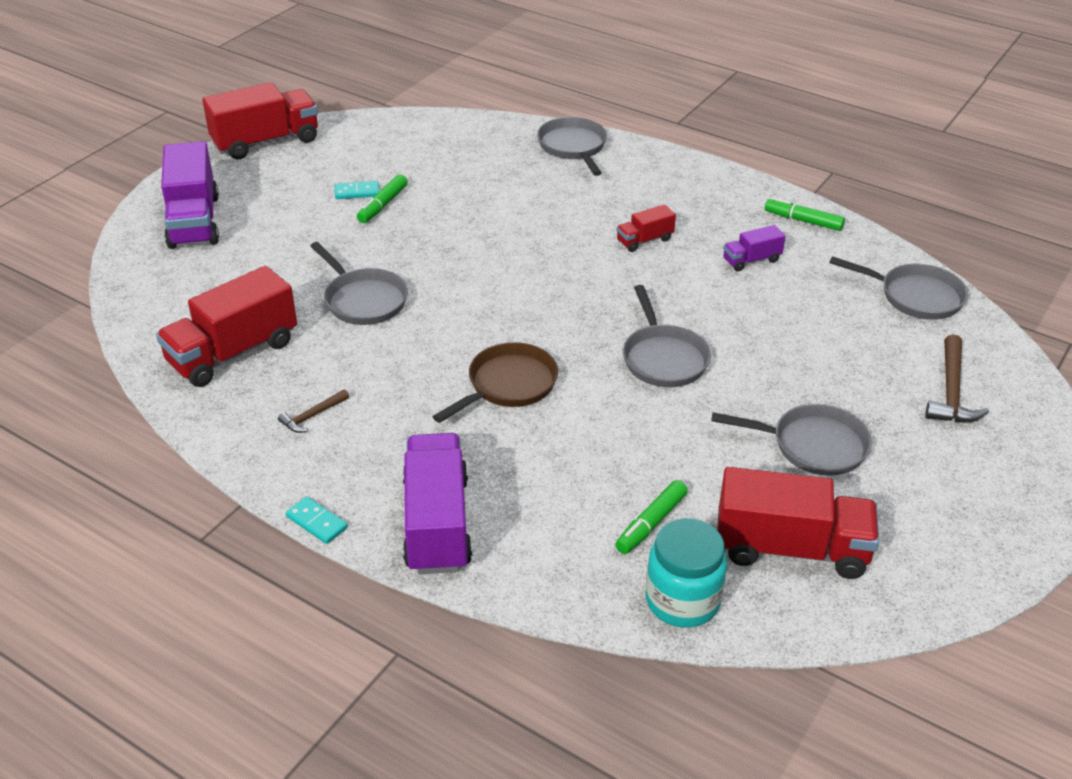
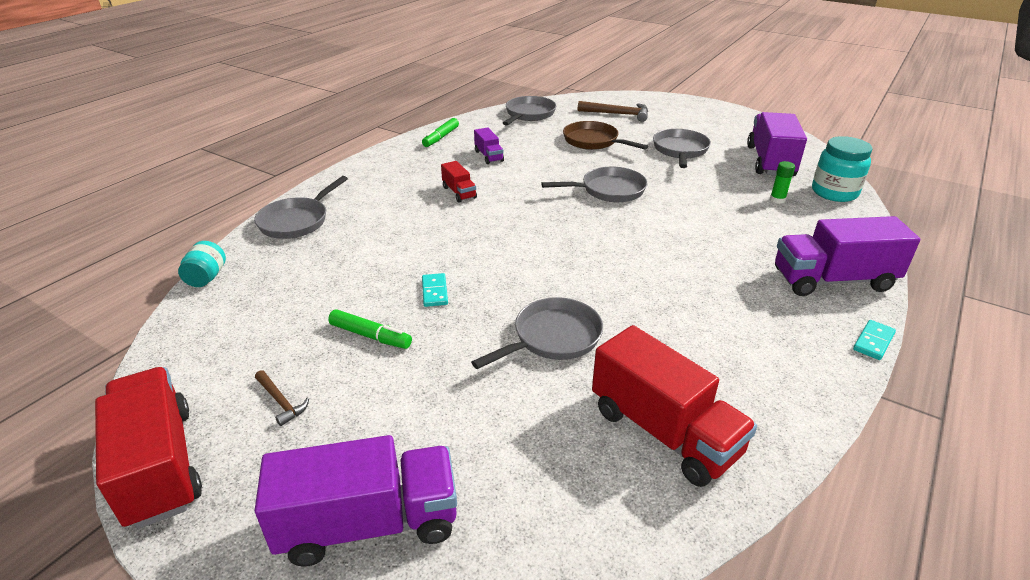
camera: 90 degrees left, 5 degrees down
brown hammer [278,389,349,433] -> brown hammer moved to [255,370,309,426]
turquoise domino [335,181,379,199] -> turquoise domino moved to [422,273,448,307]
brown pan [433,342,558,423] -> brown pan moved to [563,121,648,150]
grey pan [537,117,607,176] -> grey pan turned 45 degrees counterclockwise [254,176,348,239]
green marker [615,480,688,554] -> green glue stick [770,161,795,204]
red truck [717,467,879,579] -> purple truck [747,112,807,176]
none -> turquoise jar [178,241,226,287]

